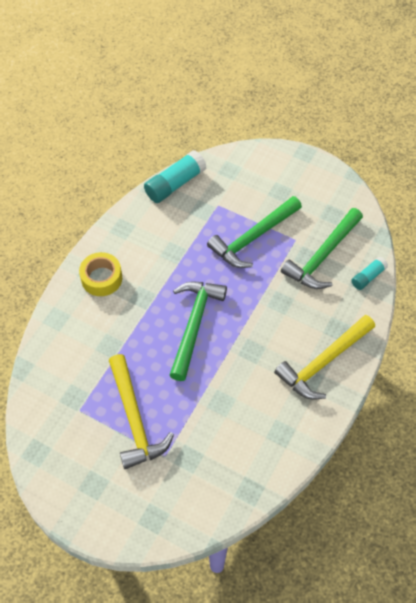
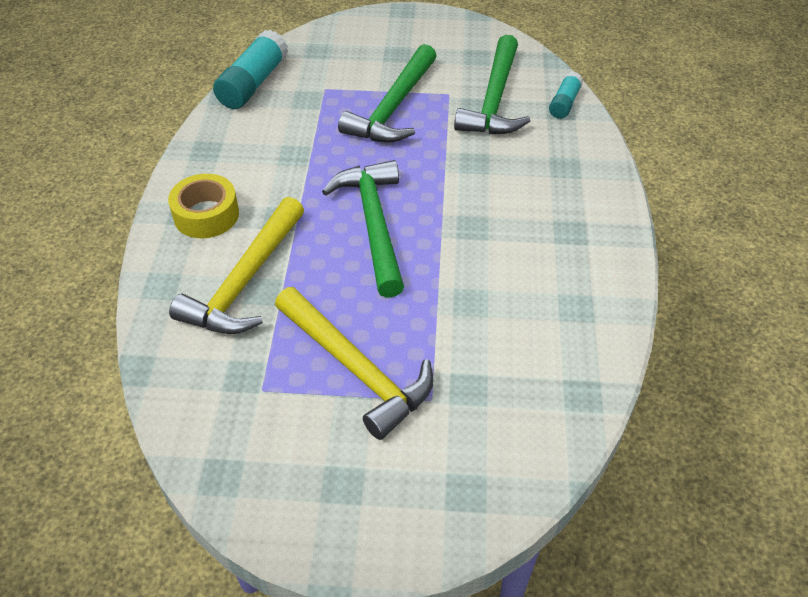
camera: 25 degrees left, 10 degrees down
yellow hammer [274,315,375,400] -> yellow hammer moved to [169,197,304,334]

